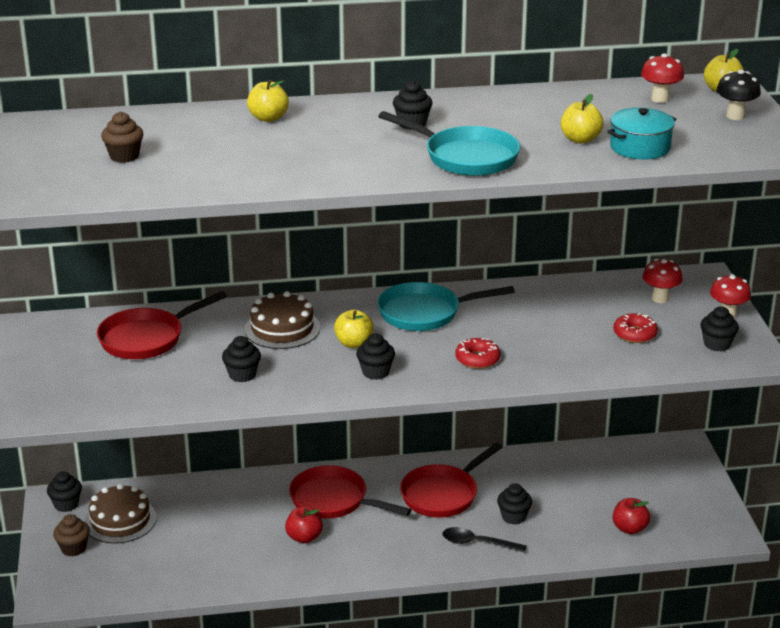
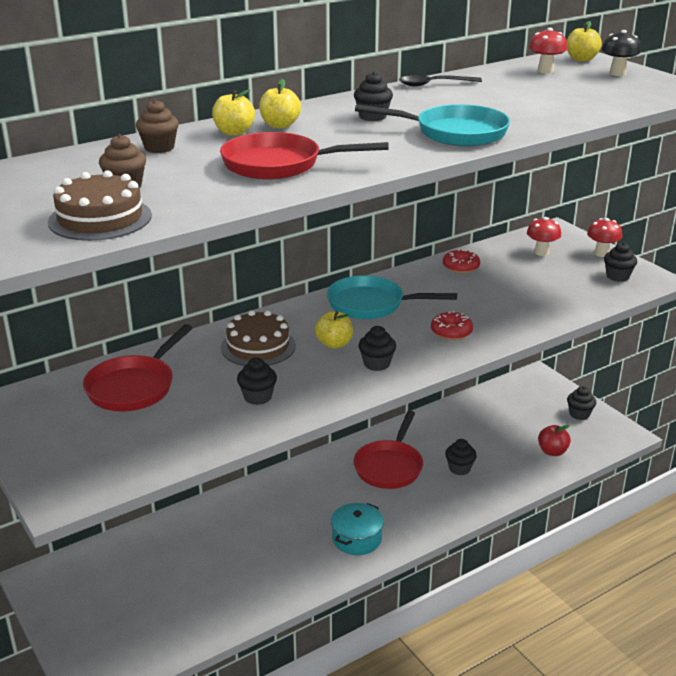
camera: 25 degrees left, 0 degrees up
black cupcake [47,471,82,512] -> black cupcake moved to [567,386,596,420]
brown cupcake [53,514,90,557] -> brown cupcake moved to [136,99,179,153]
brown cake [84,484,157,544] -> brown cake moved to [48,170,152,241]
red apple [285,507,323,543] -> none
red pan [289,465,411,519] -> red pan moved to [220,132,389,180]
turquoise pan [377,282,515,331] -> turquoise pan turned 45 degrees clockwise [327,275,457,319]
black spoon [443,527,527,553] -> black spoon moved to [399,75,482,86]
yellow apple [561,94,604,144] -> yellow apple moved to [259,79,301,128]
turquoise pot [607,108,676,160] -> turquoise pot moved to [331,503,384,555]
red donut [613,313,658,343] -> red donut moved to [443,249,480,273]

